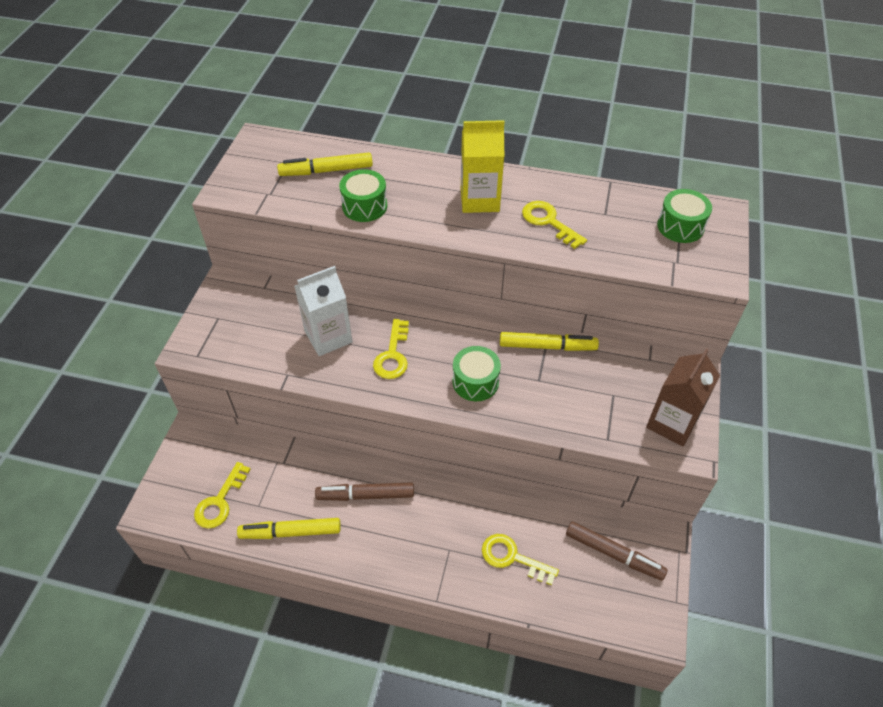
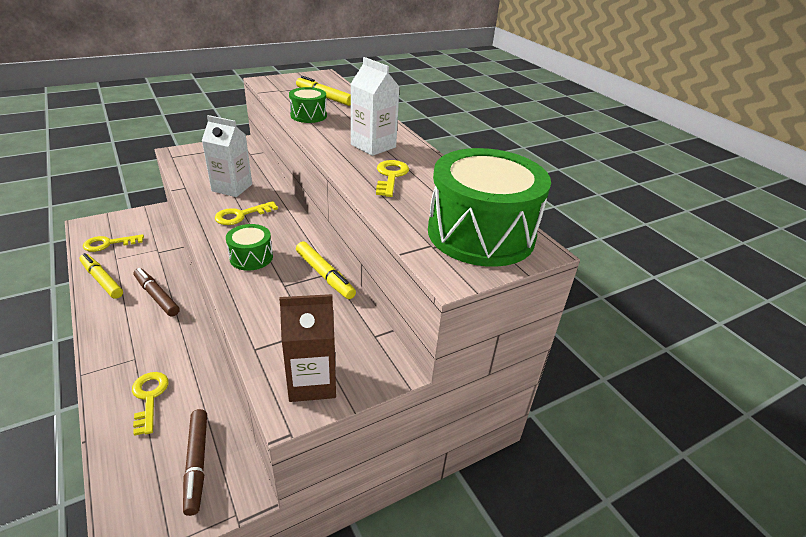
camera: 45 degrees right, 15 degrees down
yellow carton [461,120,504,213] -> white carton [351,57,399,156]
green drum [657,189,712,243] -> green drum [428,148,551,267], size x2.11

